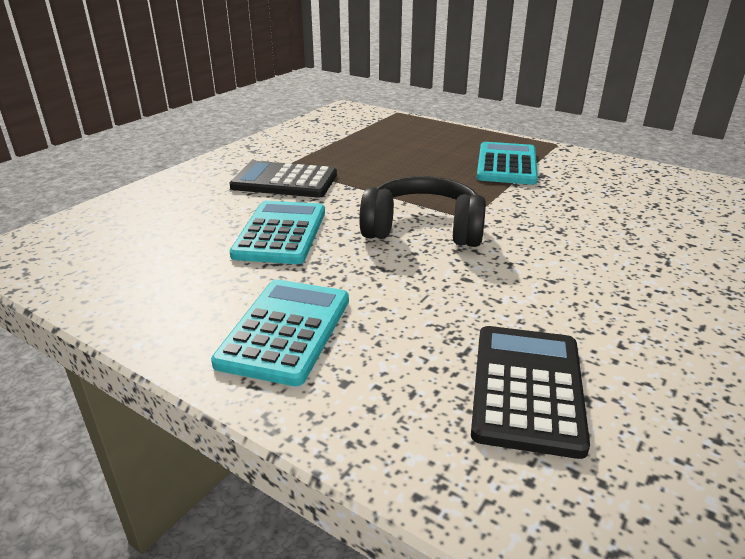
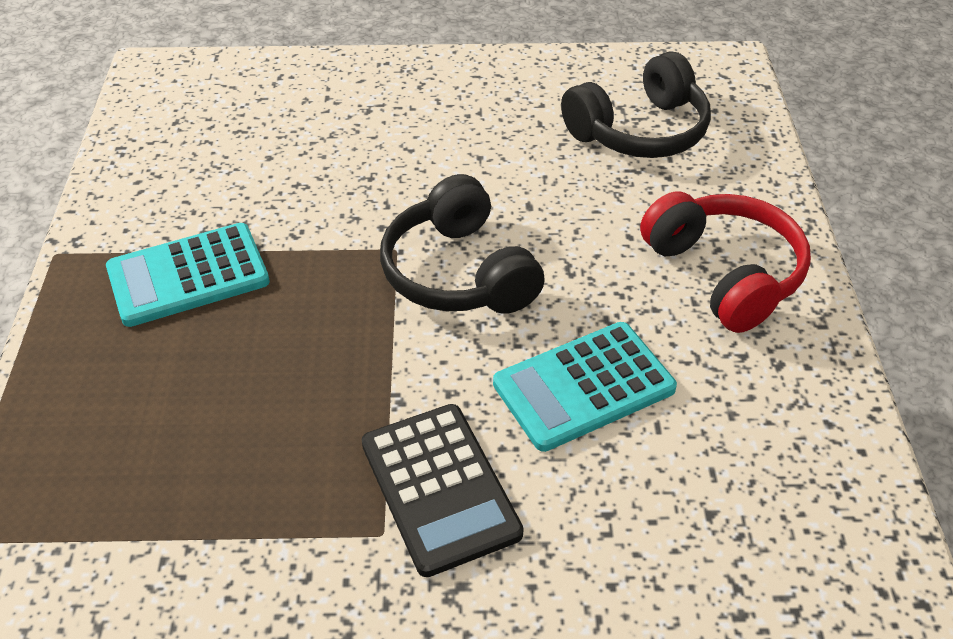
camera: 125 degrees left, 15 degrees up
turquoise calculator [211,279,349,386] -> red headphones [640,191,811,333]
black calculator [471,326,590,459] -> black headphones [561,51,711,158]

